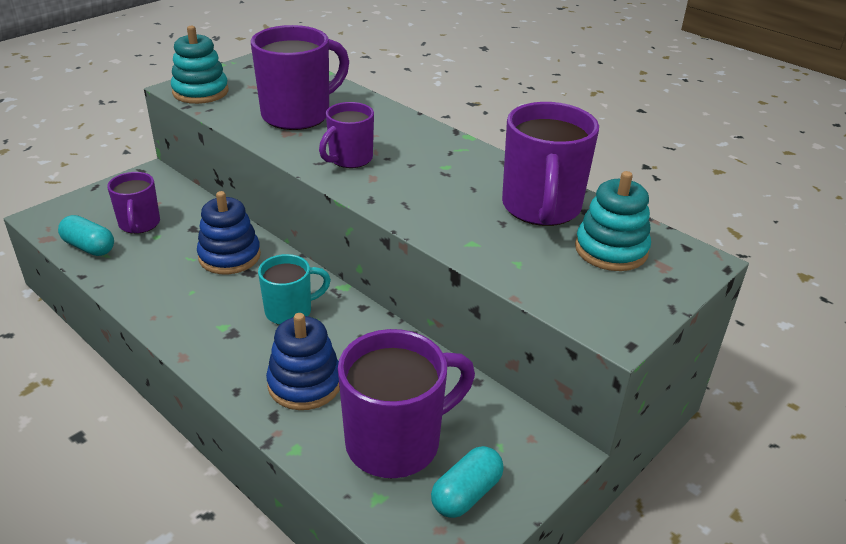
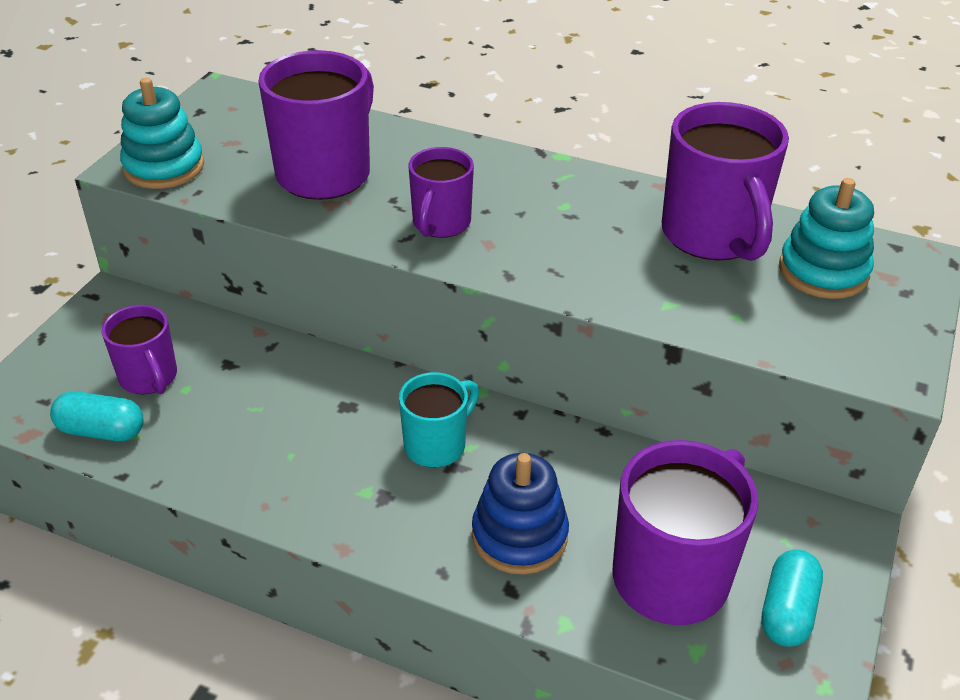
camera: 20 degrees left, 5 degrees up
blue stacking toy [197,191,261,274] -> none

